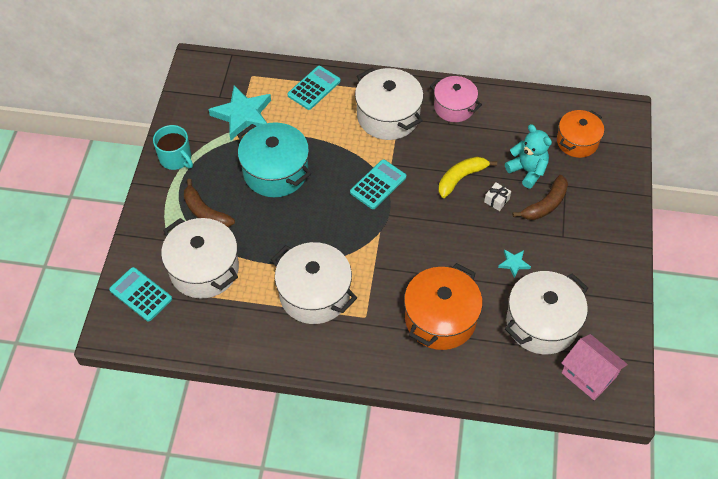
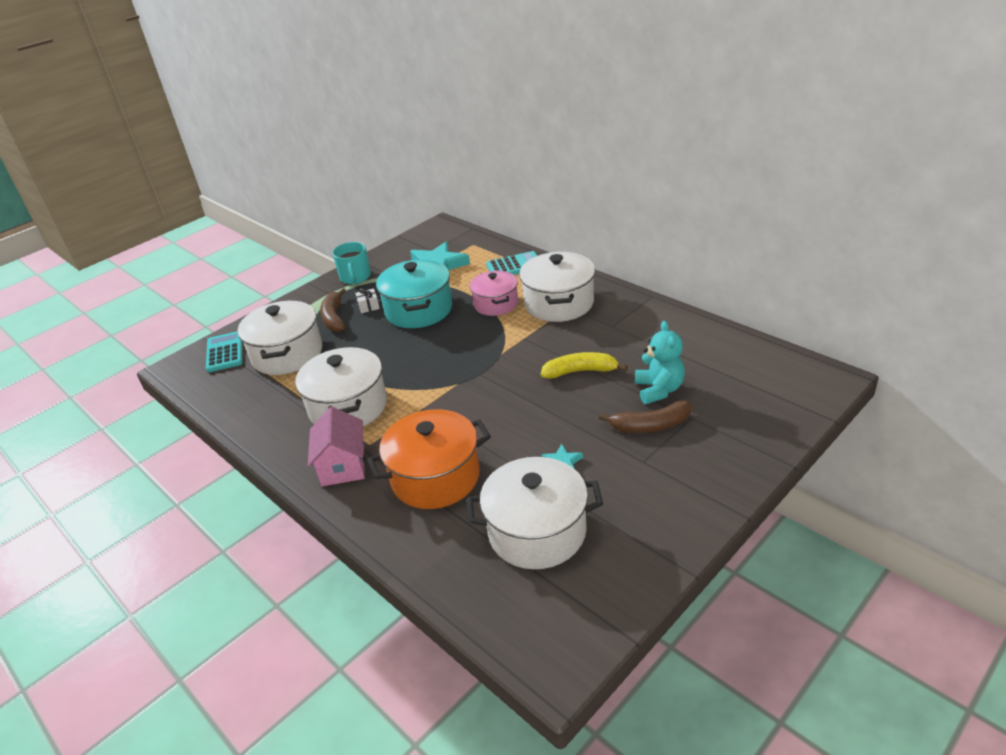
camera: 40 degrees right, 20 degrees down
turquoise calculator [350,159,406,209] -> none
pink pot [430,76,482,122] -> pink pot moved to [470,271,518,316]
white gift [484,182,511,211] -> white gift moved to [355,288,380,313]
orange pot [557,110,604,158] -> none
pink house [561,334,628,400] -> pink house moved to [308,407,365,486]

